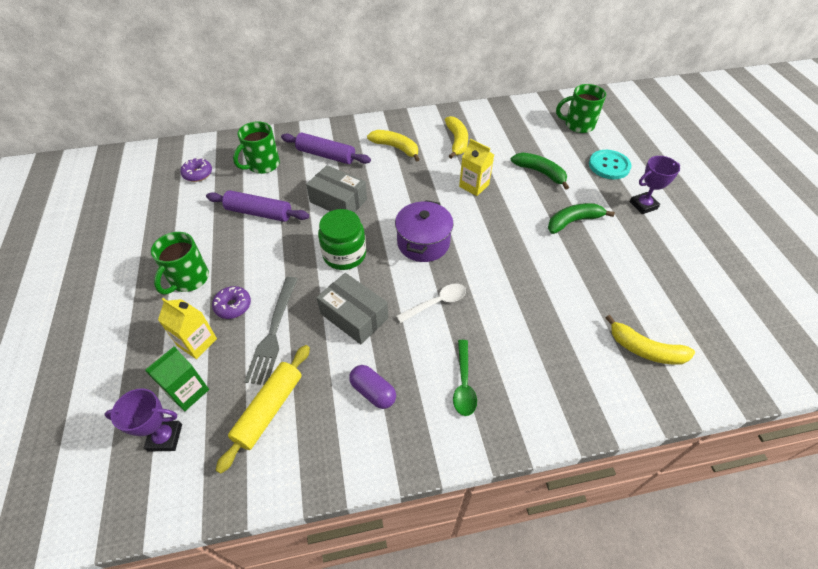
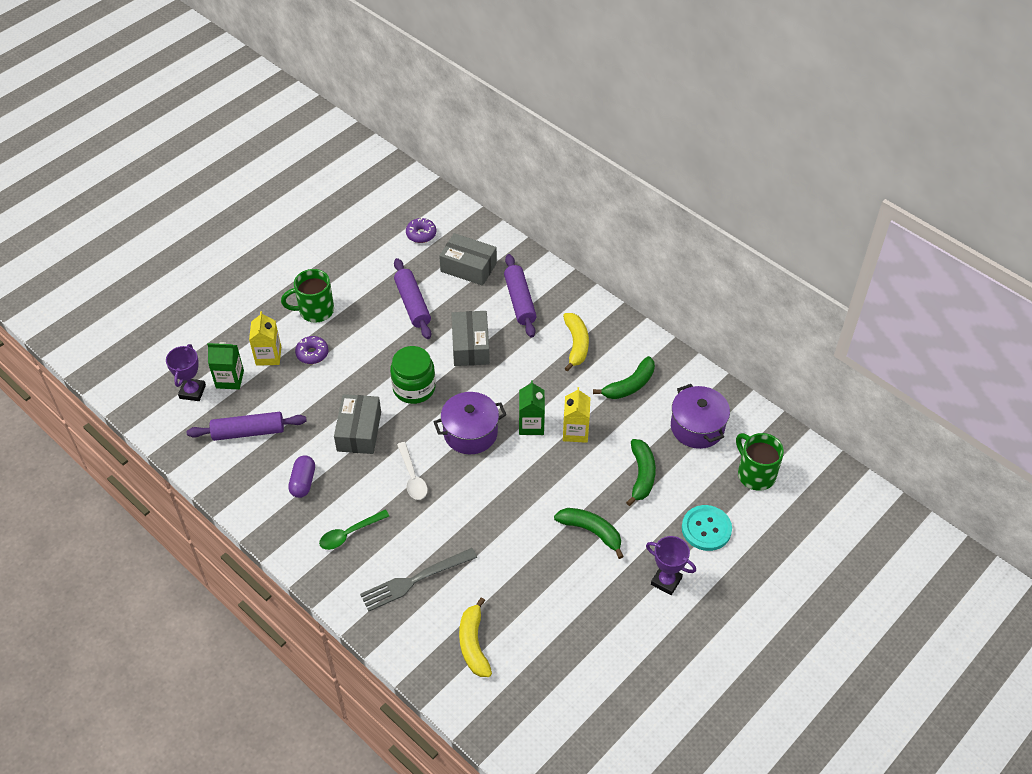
camera: 55 degrees right, 0 degrees up
purple trophy [104,388,182,452] -> purple trophy turned 45 degrees clockwise [166,344,206,401]
yellow rolling pin [216,345,310,474] -> purple rolling pin [187,412,307,441]
green mug [233,121,280,174] -> grey box [439,233,497,286]
grey fork [244,277,298,385] -> grey fork moved to [360,548,477,611]
white spoon [396,284,466,323] -> white spoon turned 45 degrees clockwise [397,442,428,500]
yellow banana [445,116,468,159] -> green banana [593,356,655,399]
none -> green carton [519,380,545,435]
none -> purple pot [671,384,730,449]

